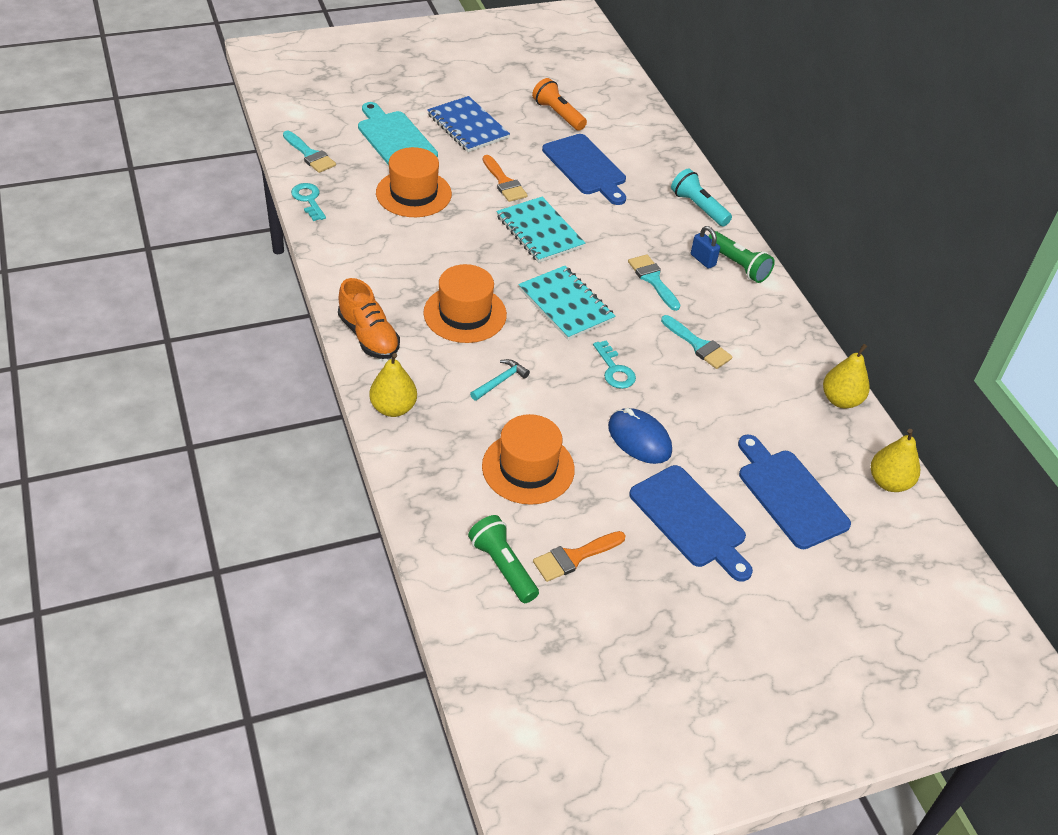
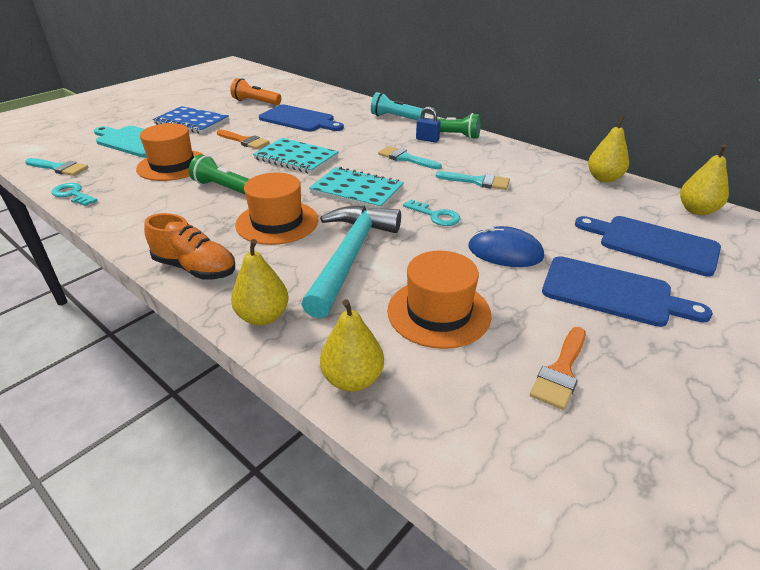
camera: 25 degrees left, 10 degrees down
green flashlight [468,515,539,603] -> green flashlight moved to [189,154,249,194]
turquoise hammer [470,359,530,401] -> turquoise hammer [301,206,401,319], size x2.49
none -> yellow pear [320,299,384,392]

